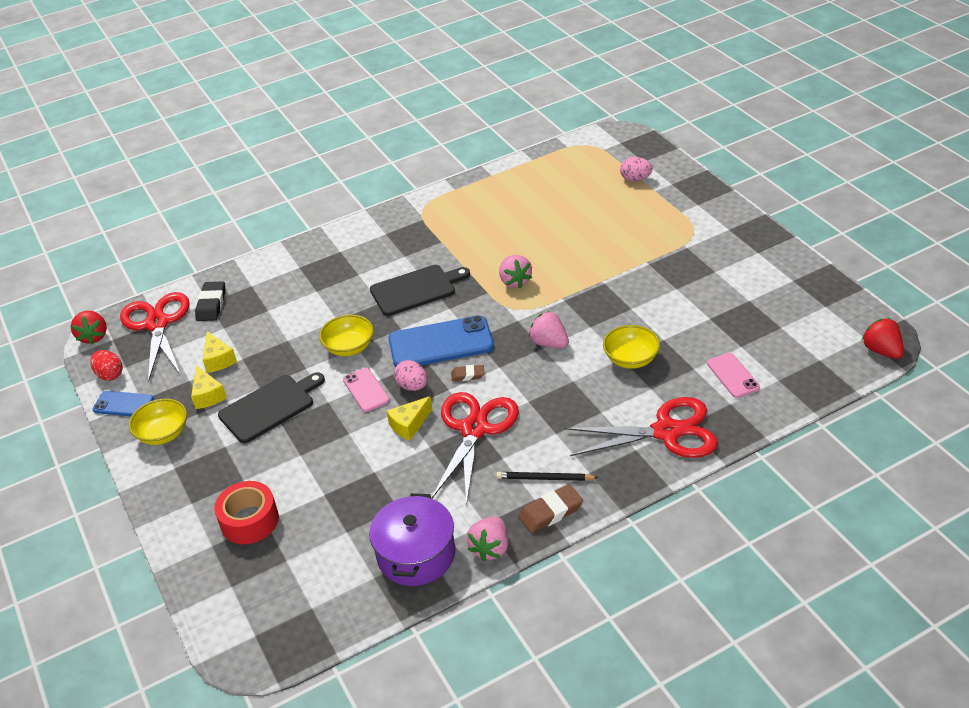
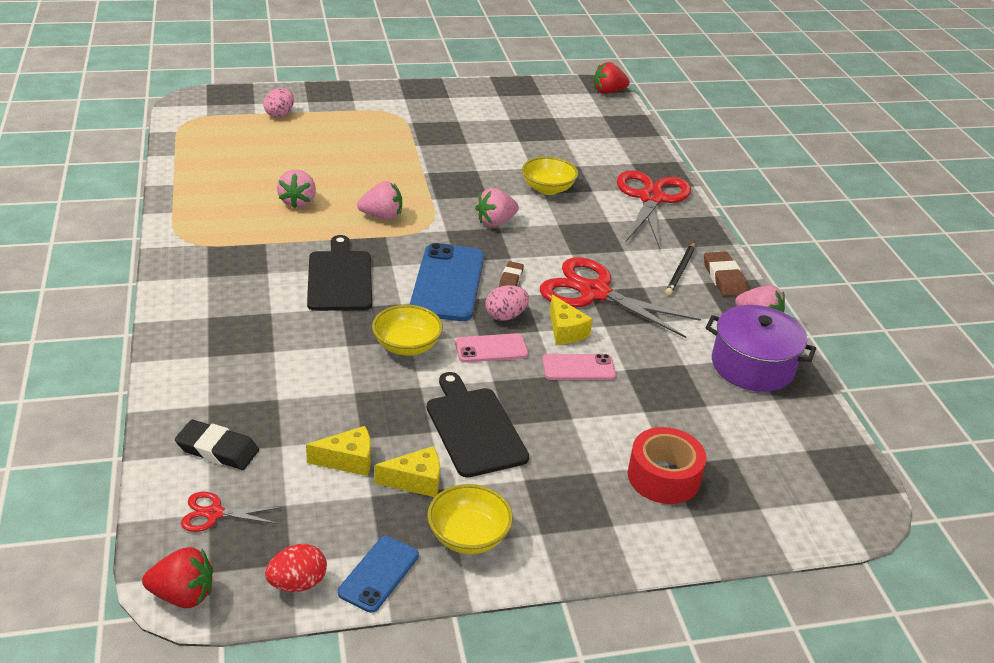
camera: 80 degrees left, 5 degrees down
red scissors [120,292,190,382] -> red scissors [181,492,281,532], size x0.46
pink phone [707,353,760,398] -> pink phone moved to [542,354,616,380]
none -> pink strawberry [277,170,316,209]

